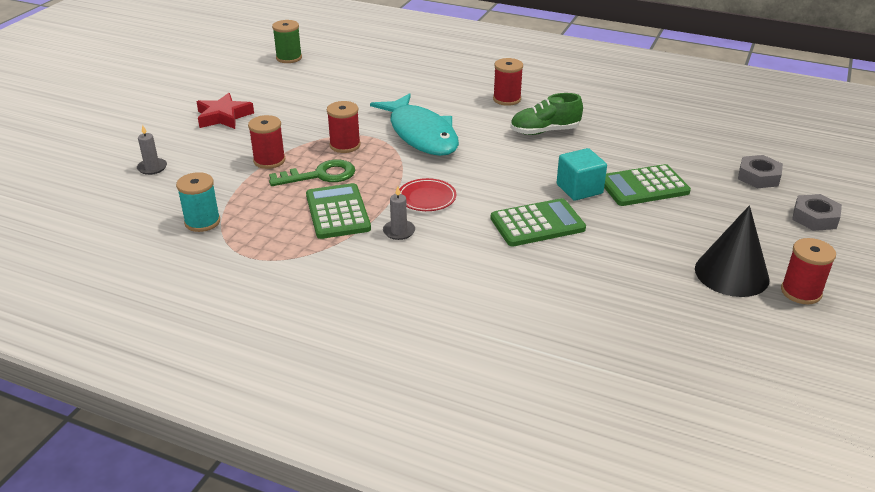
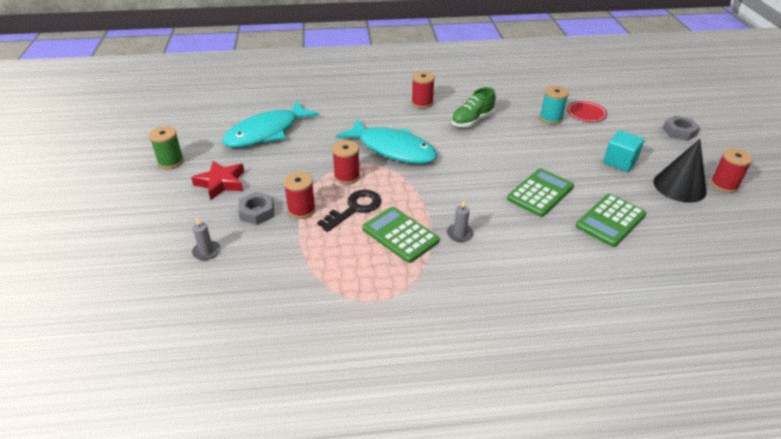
camera: 30 degrees left, 5 degrees up
turquoise spool [176,172,220,232] -> turquoise spool moved to [540,86,569,125]
green key [269,160,356,186] -> black key [317,190,381,232]
green spool [272,20,302,63] -> green spool moved to [149,126,184,169]
red plate [399,178,457,211] -> red plate moved to [567,101,607,122]
turquoise cube [557,148,607,201] -> turquoise cube moved to [603,130,644,172]
green calculator [604,164,691,206] -> green calculator moved to [576,194,646,247]
grey nut [738,155,783,188] -> grey nut moved to [238,192,274,225]
none -> turquoise fish [222,100,320,147]

